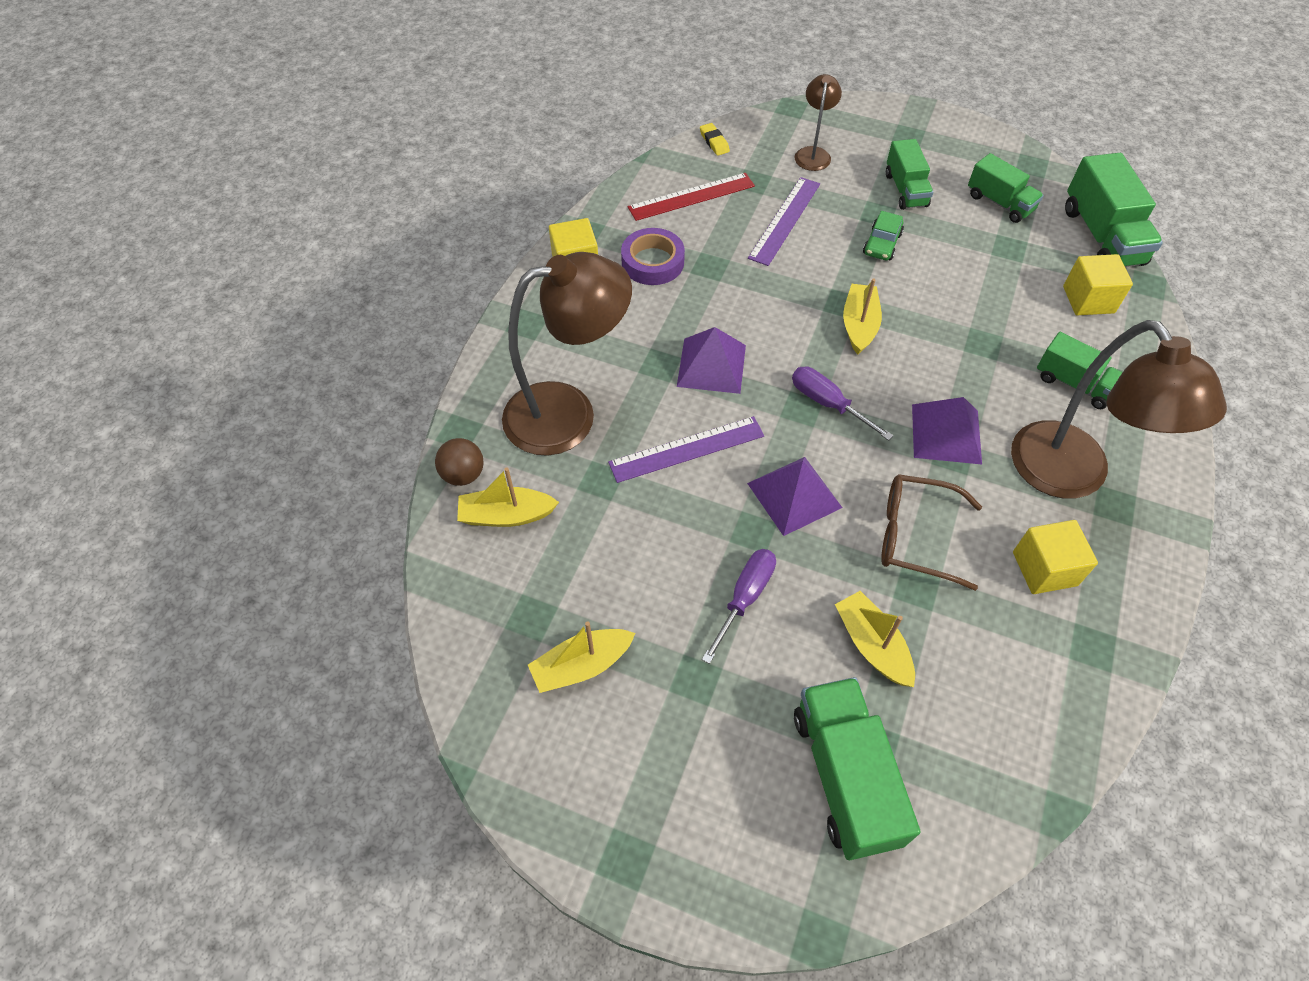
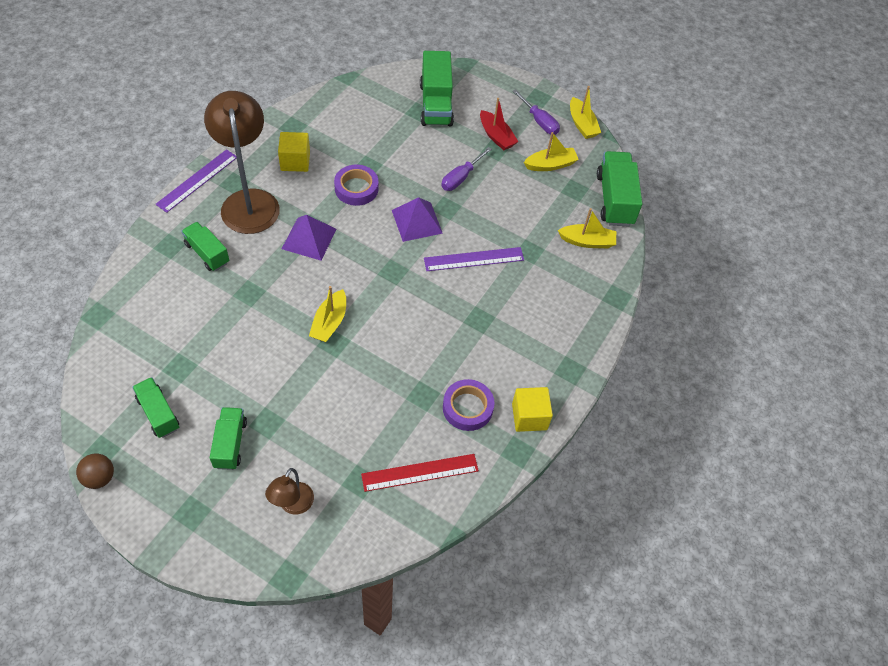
camera: 175 degrees left, 0 degrees up
brown ball [435,438,484,486] -> brown ball moved to [76,453,114,489]
brown lamp [502,252,632,456] -> none
purple pyramid [677,327,746,394] -> none
yellow eraser [700,123,730,156] -> none
purple ruler [748,177,820,266] -> purple ruler moved to [156,149,237,213]
purple screwdriver [792,366,894,441] -> purple screwdriver moved to [513,89,560,135]
yellow boat [835,591,915,687] -> yellow boat moved to [570,86,601,139]
green car [863,211,904,260] -> none
brown glasses [881,474,982,591] -> purple tape [334,165,378,206]
yellow cube [1063,254,1133,316] -> none
green truck [1065,153,1163,267] -> green truck moved to [597,151,642,226]
none -> red boat [480,98,519,150]

